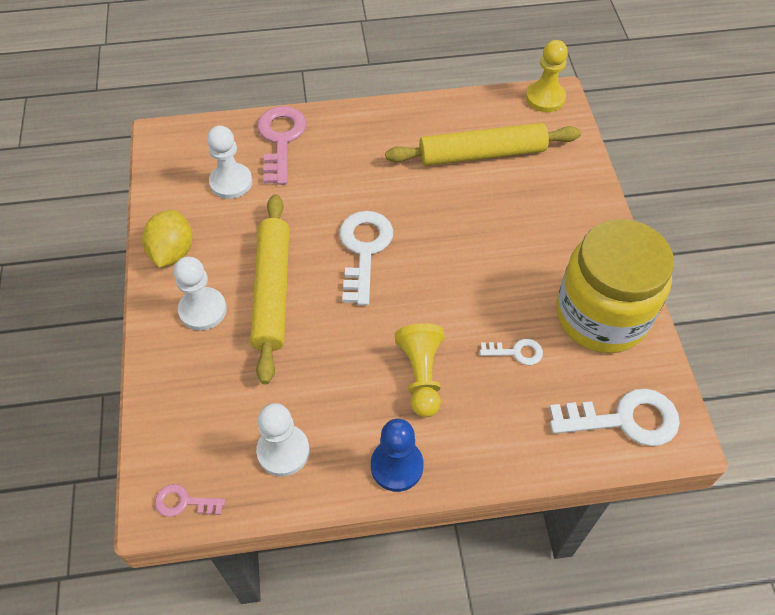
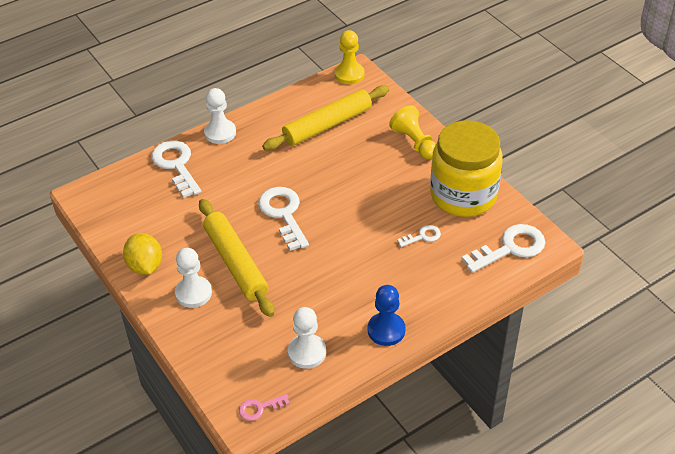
camera: 25 degrees left, 10 degrees down
white pawn [207,125,252,199] -> white pawn moved to [204,88,236,144]
pink key [257,106,306,185] -> white key [151,140,201,198]
yellow pawn [395,323,445,417] -> yellow pawn moved to [389,105,436,159]

